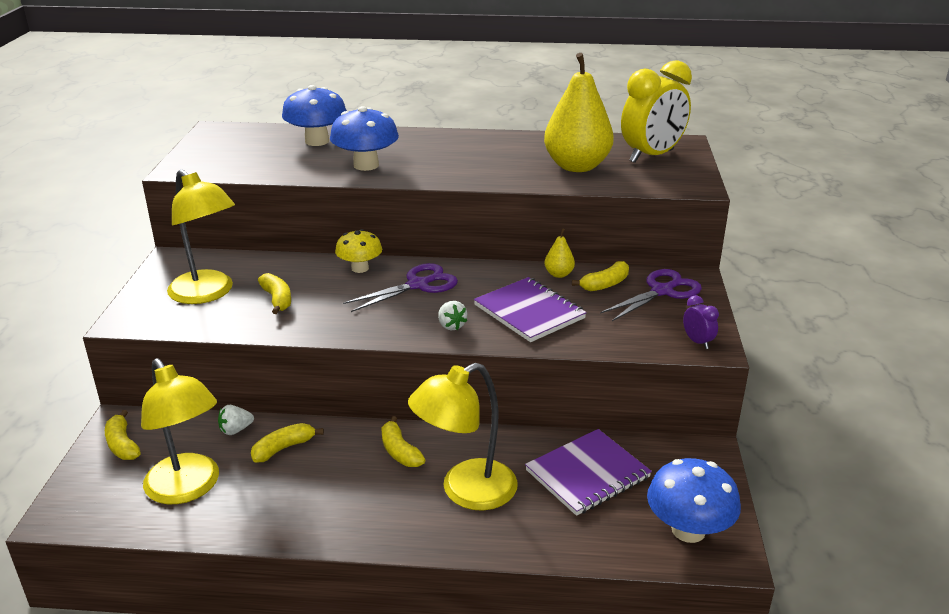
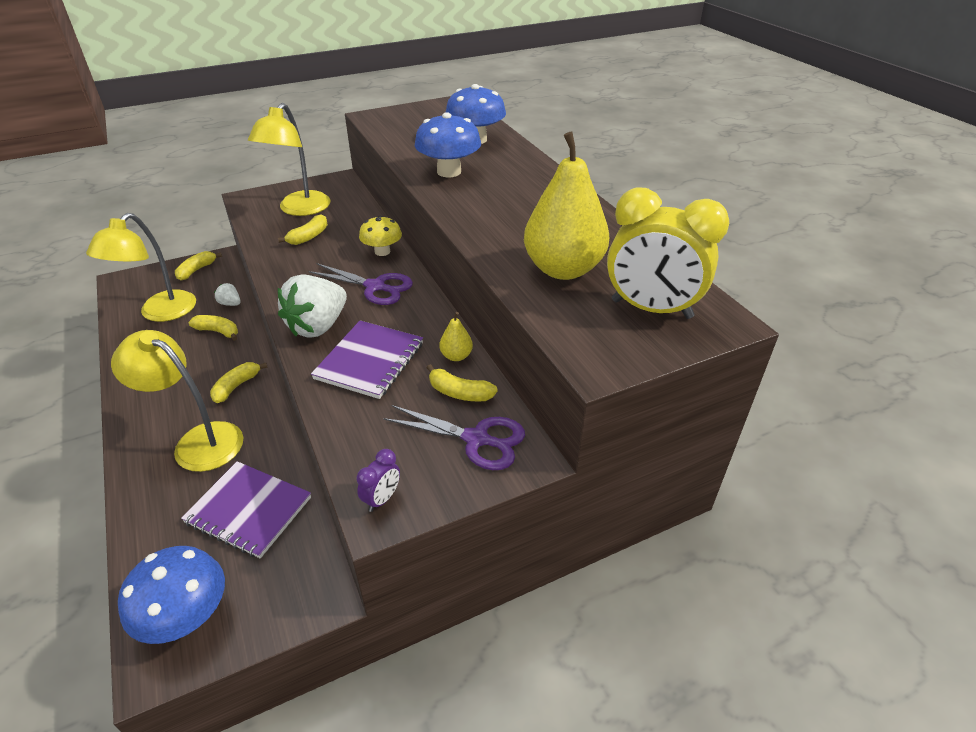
camera: 60 degrees right, 10 degrees up
white strawberry [438,301,467,330] -> white strawberry [278,275,347,338], size x2.17

